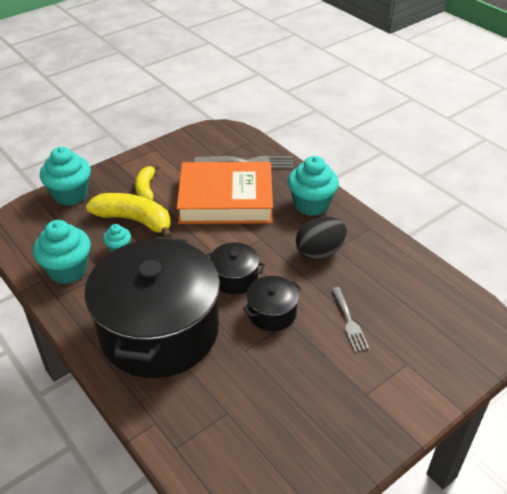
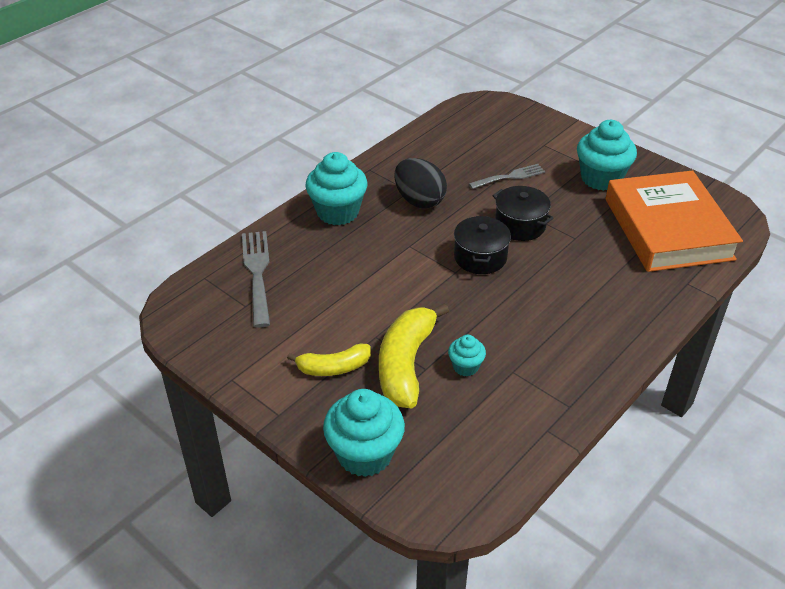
camera: 100 degrees left, 0 degrees up
turquoise cupcake [33,220,91,284] -> turquoise cupcake moved to [577,120,637,191]
black pot [85,237,220,378] -> none
orange book [177,162,273,224] -> orange book moved to [606,170,743,272]

